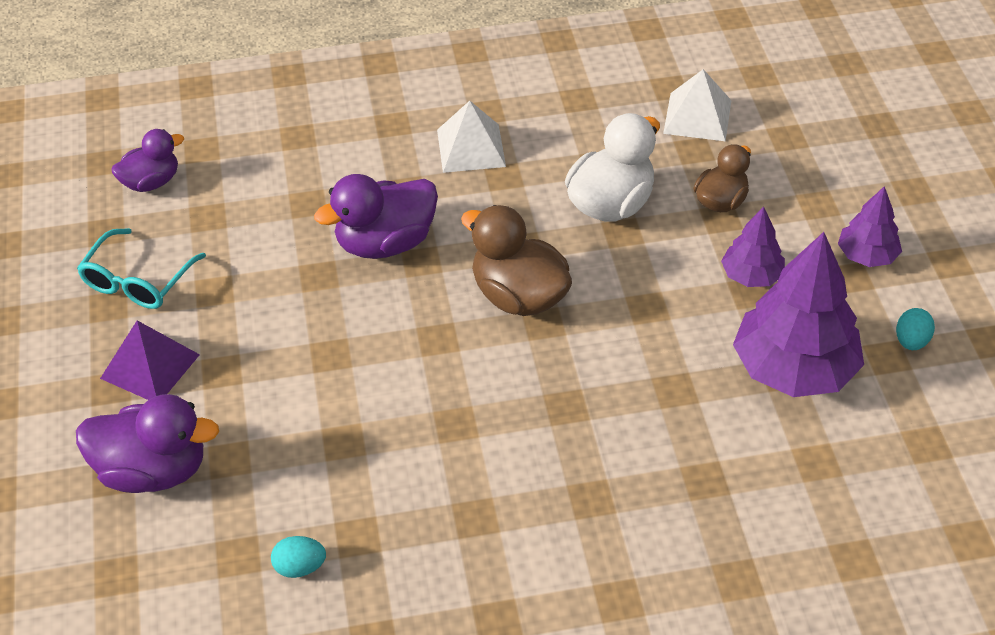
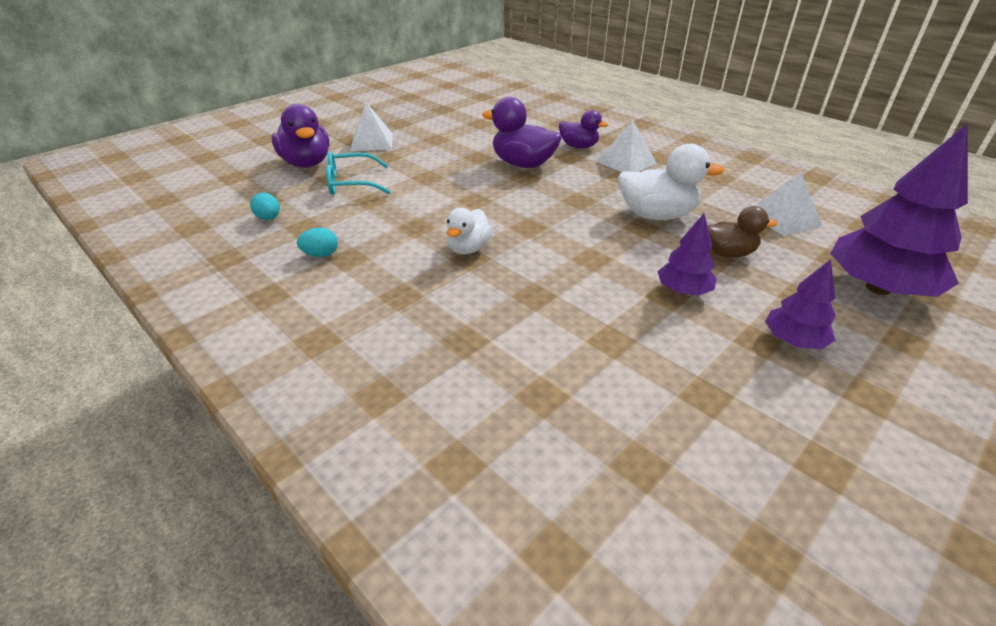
camera: 55 degrees right, 10 degrees down
turquoise glasses [77,228,206,309] -> turquoise glasses moved to [326,151,391,195]
purple pyramid [100,321,200,400] -> white pyramid [350,102,393,151]
purple duck [112,129,184,192] -> purple duck moved to [559,110,608,148]
brown duck [461,205,572,316] -> none
purple tree [733,232,864,397] -> purple tree moved to [830,123,968,297]
turquoise egg [896,308,935,350] -> turquoise egg moved to [297,228,338,257]
none -> white duck [446,208,492,254]

